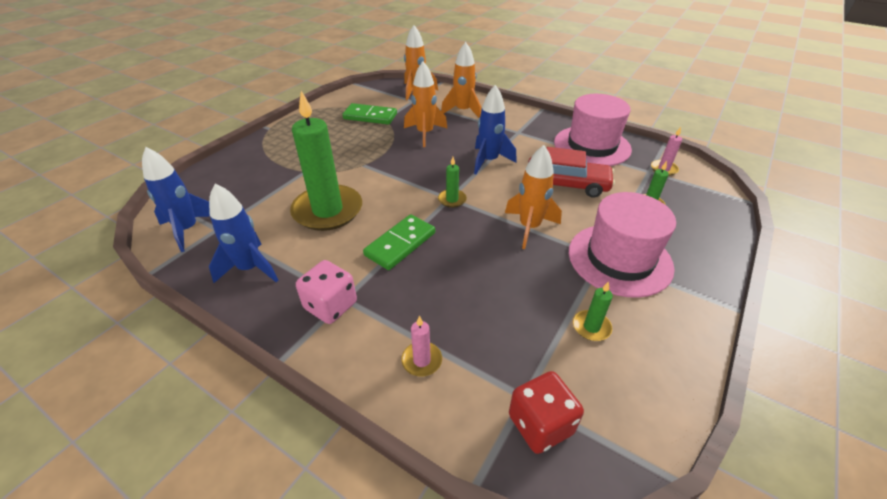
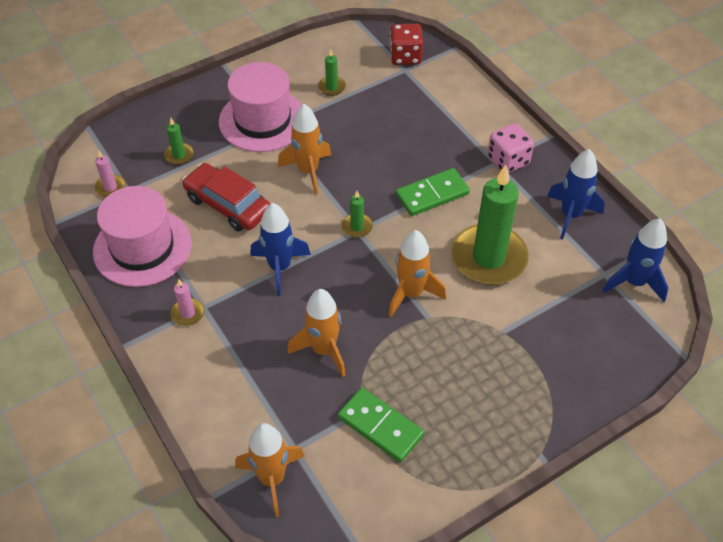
camera: 155 degrees left, 10 degrees up
pink candle [401,316,442,377] -> pink candle moved to [171,279,204,326]
orange rocket [441,42,481,118] -> orange rocket moved to [388,230,446,317]

